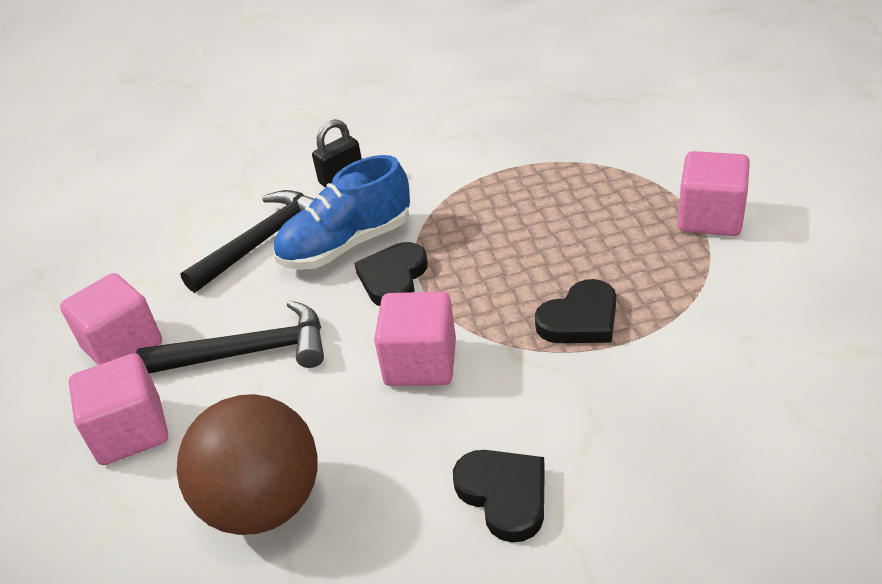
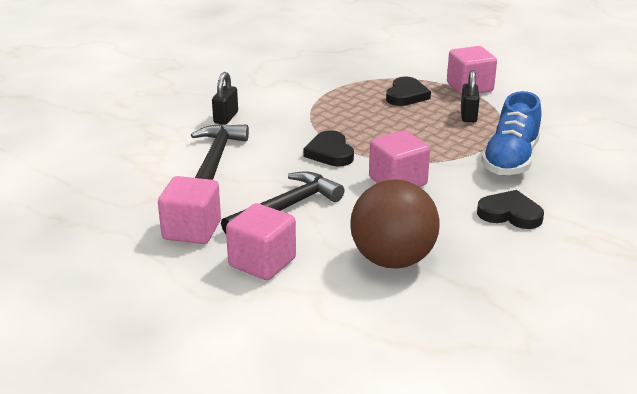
camera: 40 degrees left, 10 degrees down
blue shoe [274,155,410,270] -> blue shoe moved to [481,91,541,176]
black heart [535,279,616,343] -> black heart moved to [386,77,431,106]
none -> black padlock [461,70,480,122]

